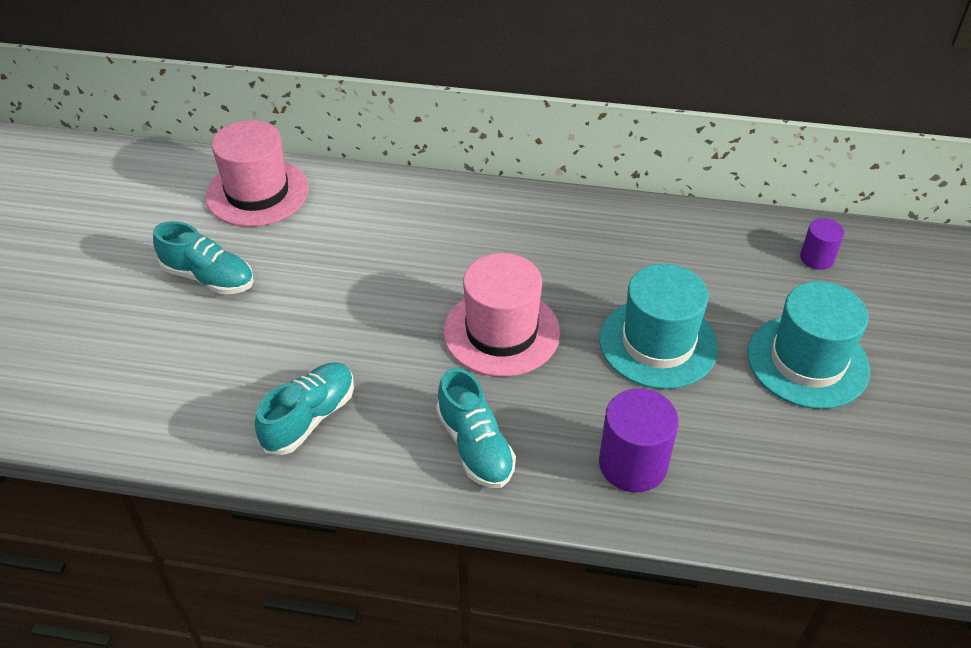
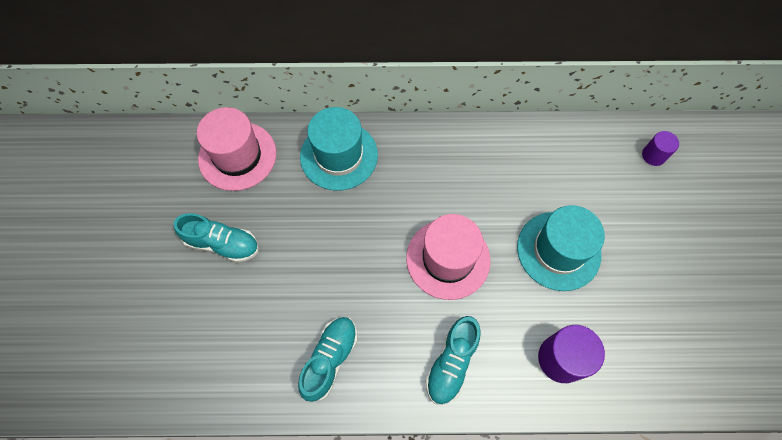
camera: 10 degrees left, 20 degrees up
turquoise shoe [436,368,516,488] -> turquoise shoe turned 60 degrees clockwise [426,316,481,405]
turquoise hat [747,281,870,409] -> turquoise hat moved to [300,107,378,191]

